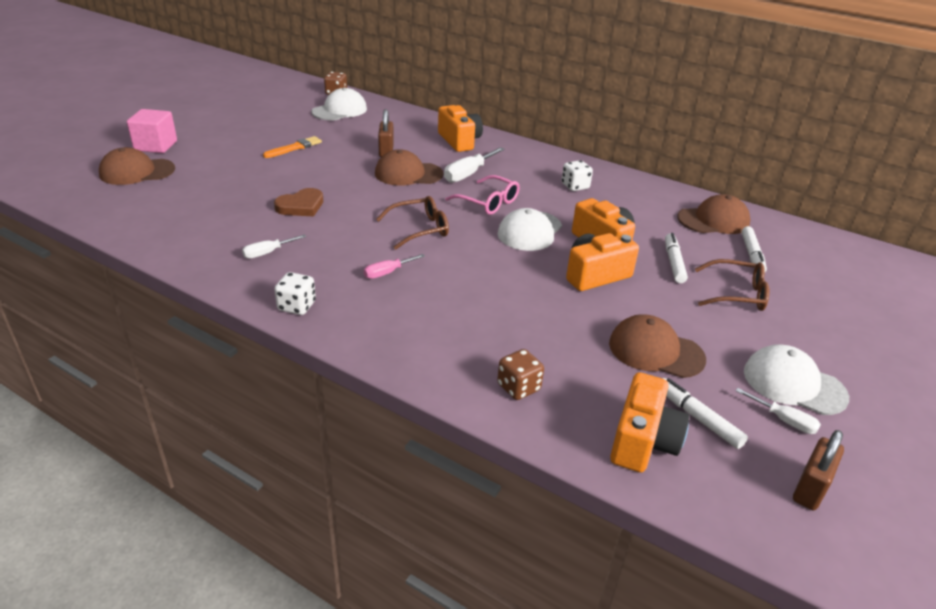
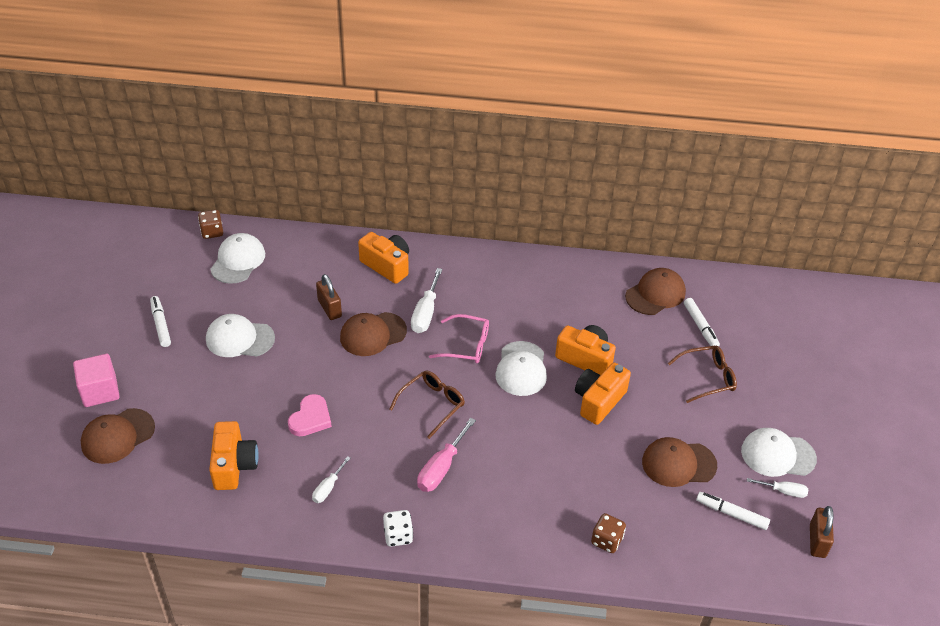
camera: 25 degrees left, 10 degrees up
orange brush [263,136,322,158] -> white cap [206,314,275,357]
brown heart [274,188,323,217] -> pink heart [288,394,332,436]
pink screwdriver [364,254,425,279] -> pink screwdriver [417,418,476,492], size x1.66
white dice [561,160,593,191] -> none
orange camera [610,372,689,472] -> orange camera moved to [209,421,259,490]
white marker [665,233,688,283] -> white marker moved to [150,296,171,347]

